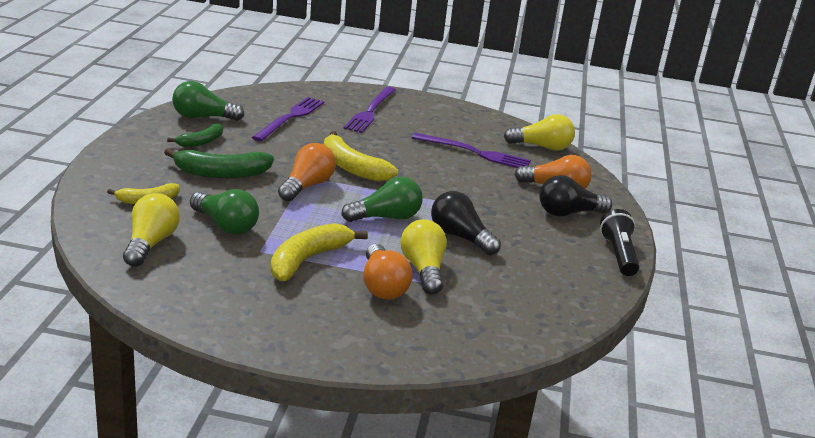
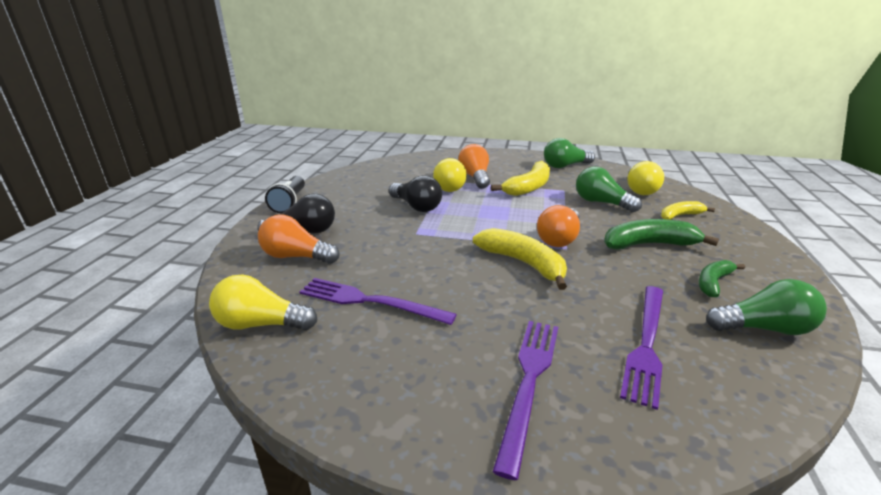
camera: 175 degrees left, 0 degrees up
green light bulb [341,177,423,222] -> green light bulb moved to [544,138,595,168]

